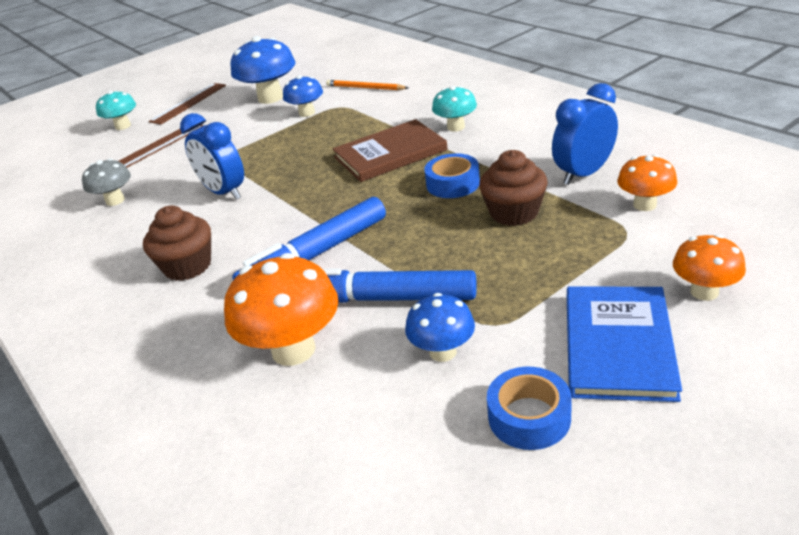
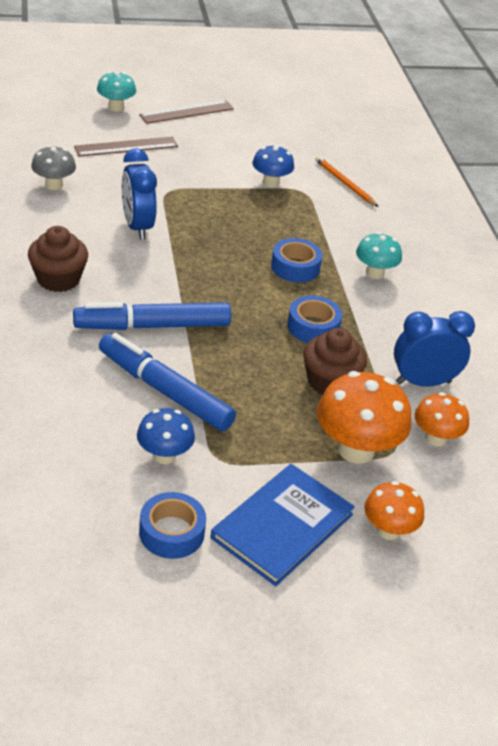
camera: 20 degrees right, 5 degrees up
orange mushroom [224,253,338,366] -> orange mushroom moved to [317,371,412,464]
blue mushroom [231,36,296,104] -> none
brown book [333,119,448,182] -> blue tape [271,238,322,282]

